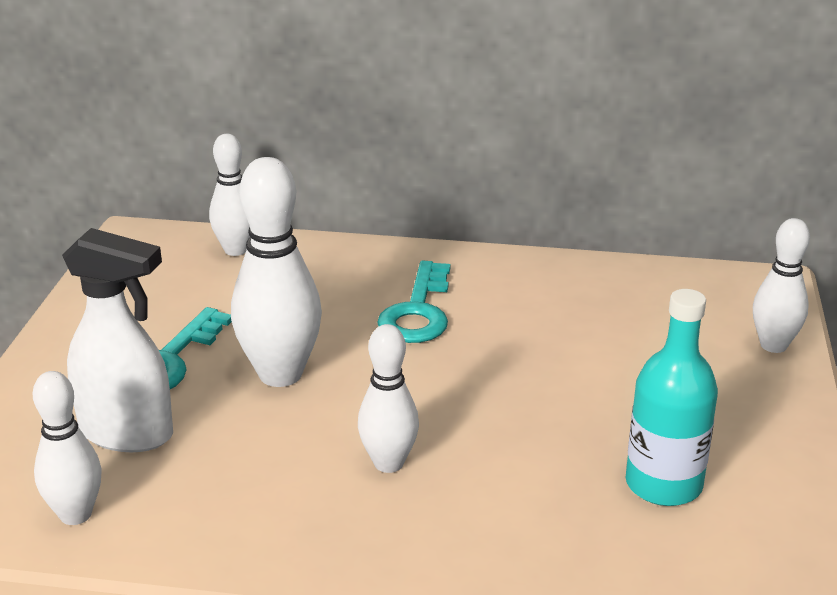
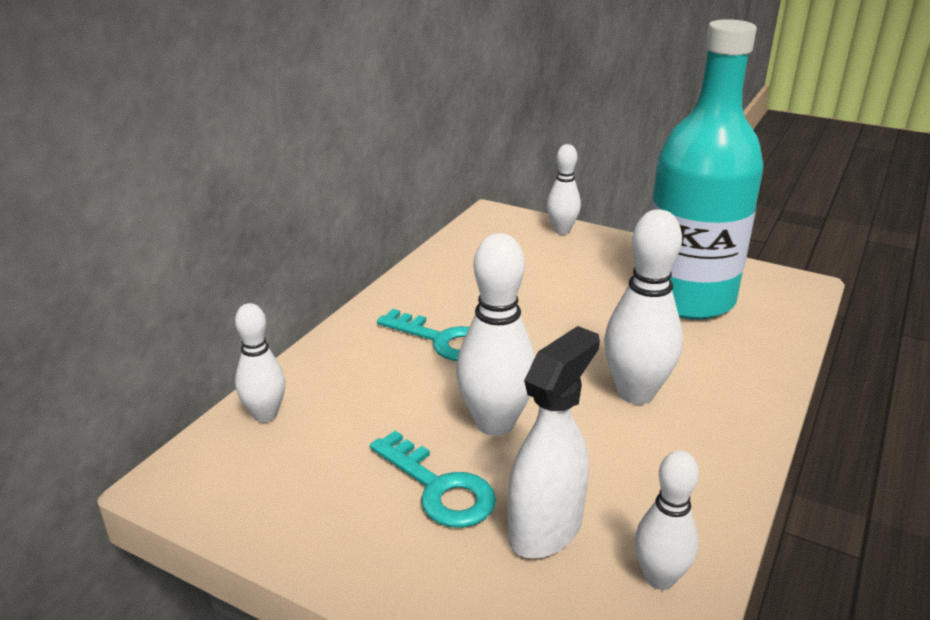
camera: 70 degrees left, 0 degrees up
white bowling pin [358,324,419,473] -> white bowling pin [604,209,683,404], size x1.61
turquoise bottle [626,289,718,506] -> turquoise bottle [650,19,763,320], size x1.93

